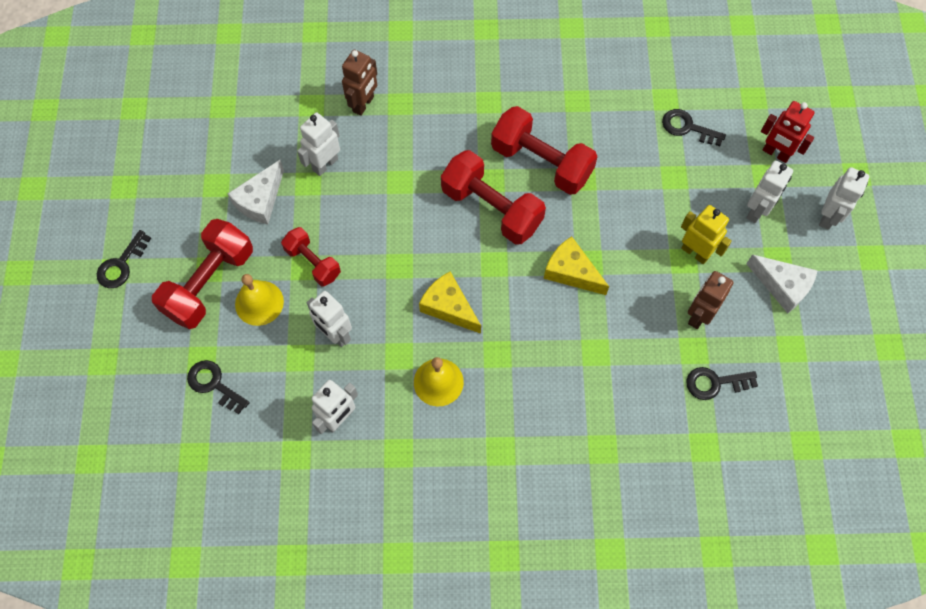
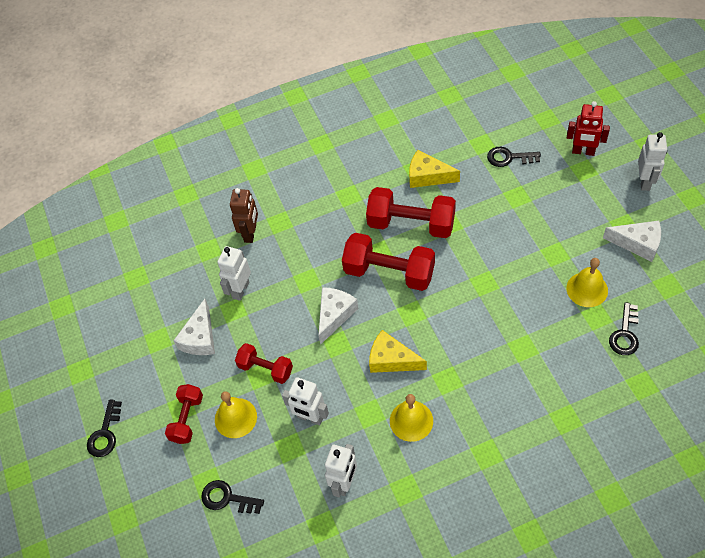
camera: 15 degrees left, 10 degrees down
red dumbbell [152,219,253,329] -> red dumbbell [165,384,203,444], size x0.59
yellow cheese [544,236,609,295] -> yellow cheese moved to [409,150,460,188]
yellow robot [681,205,732,264] -> none
black key [686,367,758,400] -> black key turned 45 degrees counterclockwise [609,302,639,355]
brown robot [688,271,734,329] -> yellow bell [566,258,608,307]
white robot [746,161,793,223] -> none
none -> white cheese [318,287,359,345]

